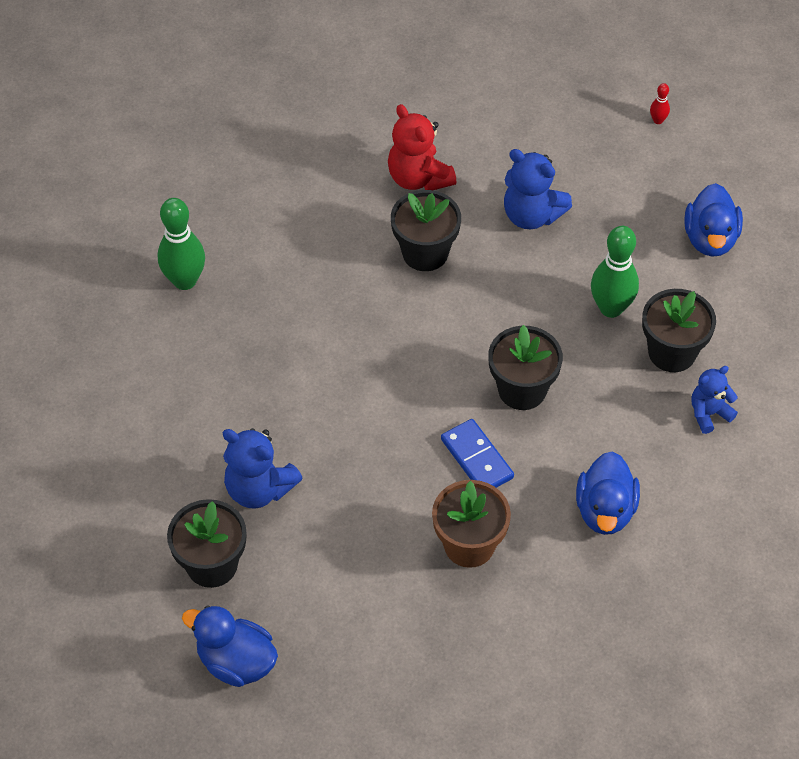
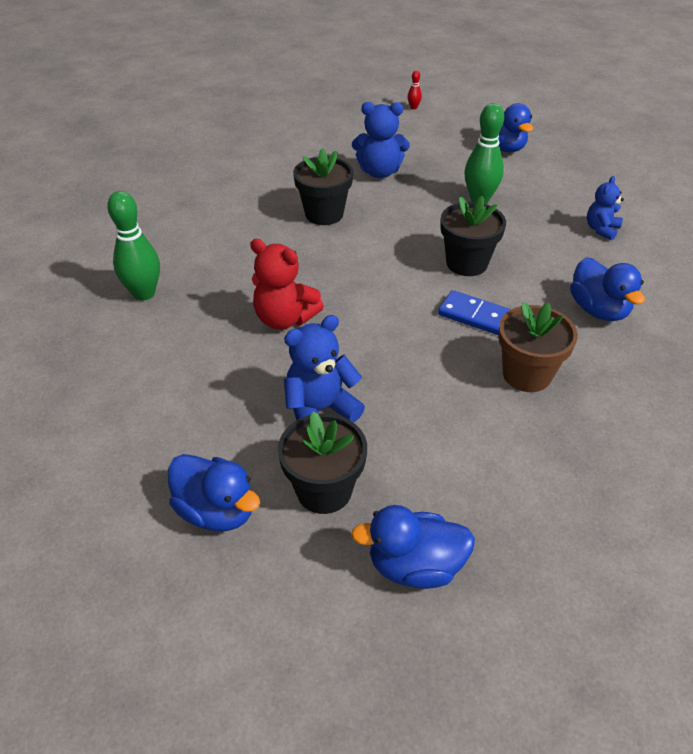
camera: 30 degrees left, 10 degrees down
blue teddy bear [222,428,303,509] -> blue teddy bear turned 150 degrees clockwise [284,315,365,422]
red teddy bear [388,104,456,190] -> red teddy bear moved to [250,239,324,330]
black flower pot [642,289,716,372] -> none
none -> blue duck [168,454,260,531]

